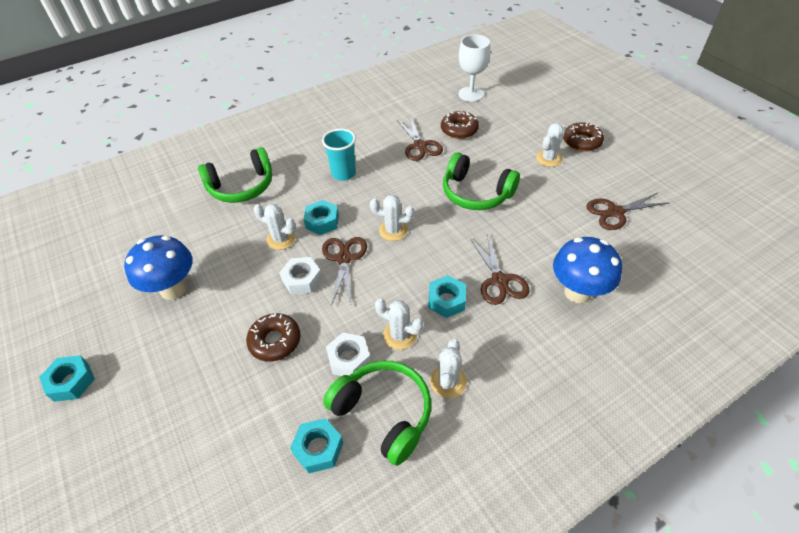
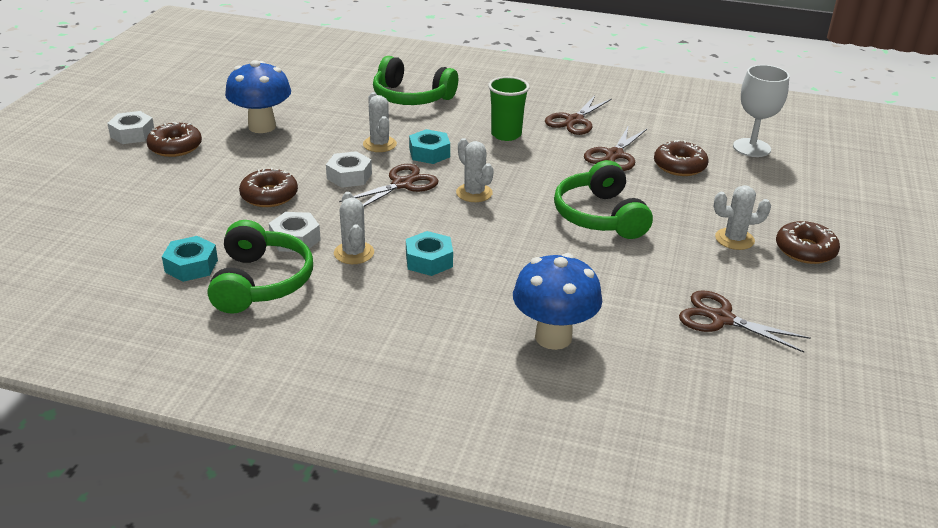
camera: 45 degrees right, 15 degrees down
turquoise nut [39,355,95,402] -> white nut [107,111,154,144]
turquoise cup [322,129,356,181] -> green cup [488,76,530,141]
white cactus [430,339,467,398] -> none
brown scissors [470,234,530,305] -> brown scissors moved to [545,95,612,135]
none -> brown donut [146,122,202,157]

